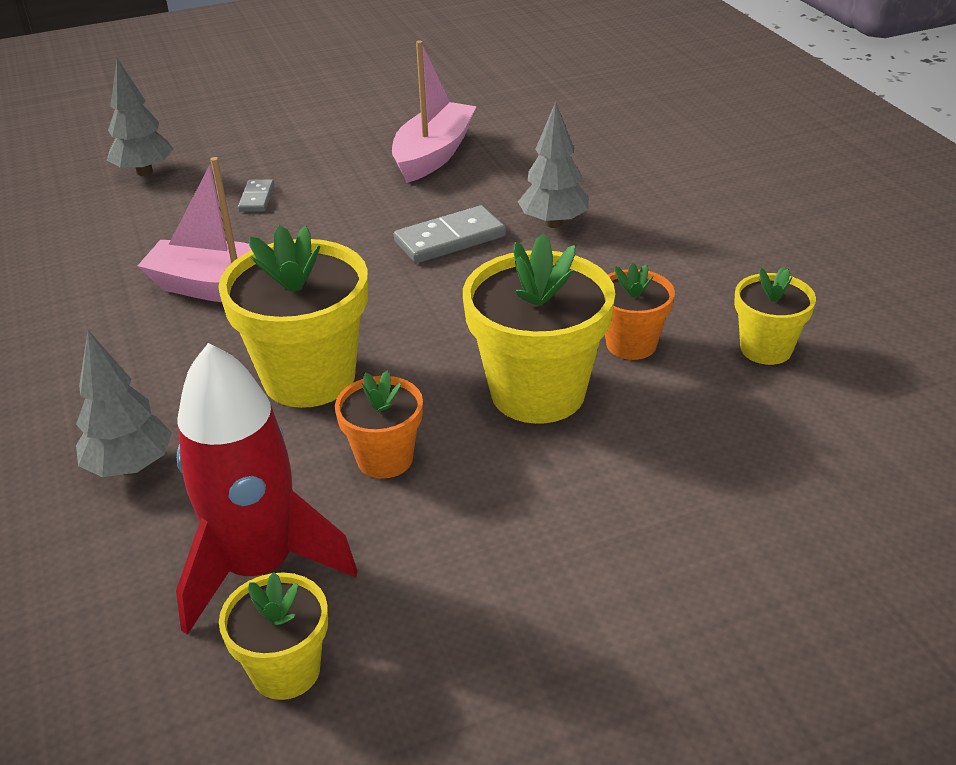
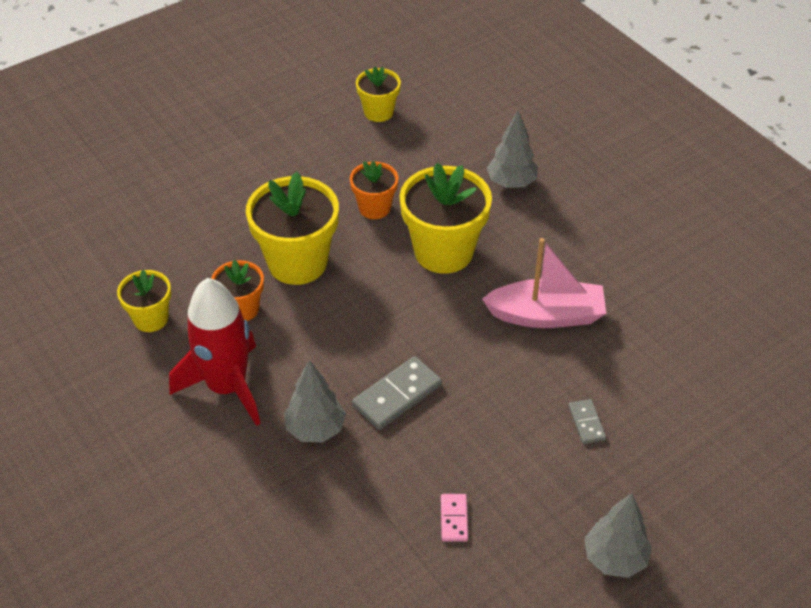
camera: 165 degrees right, 10 degrees up
grey tree [107,59,173,176] -> grey tree moved to [584,493,652,578]
red rocket [176,343,357,635] -> red rocket moved to [169,278,261,426]
pink boat [392,40,477,183] -> pink domino [441,494,468,542]

